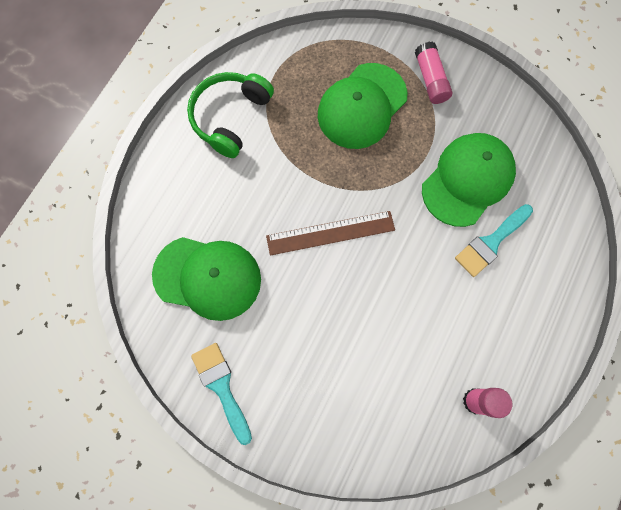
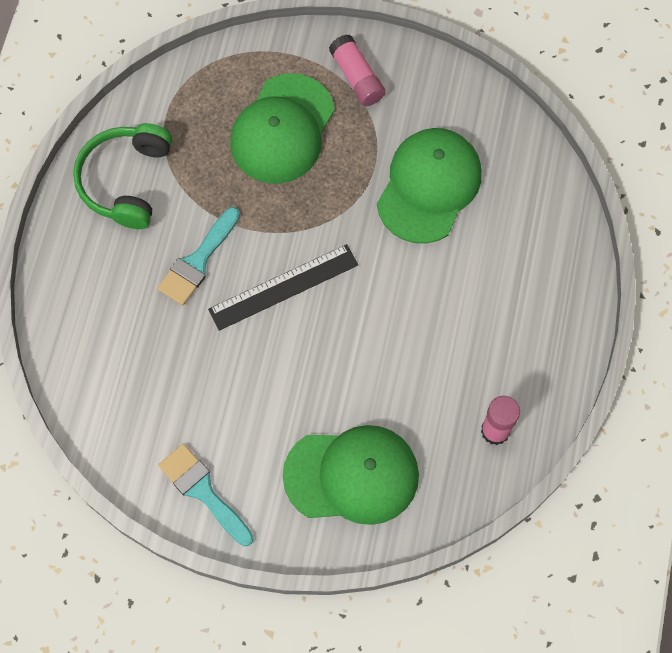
camera: 15 degrees left, 5 degrees down
green cap [152,237,261,321] -> green cap moved to [283,425,419,525]
brown ruler [266,211,395,256] -> black ruler [208,244,358,331]
turquoise brush [455,204,533,277] -> turquoise brush moved to [157,207,240,305]

